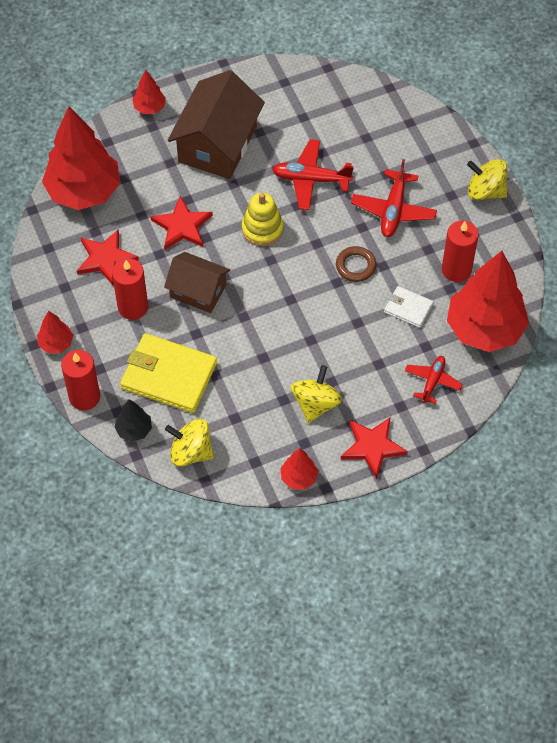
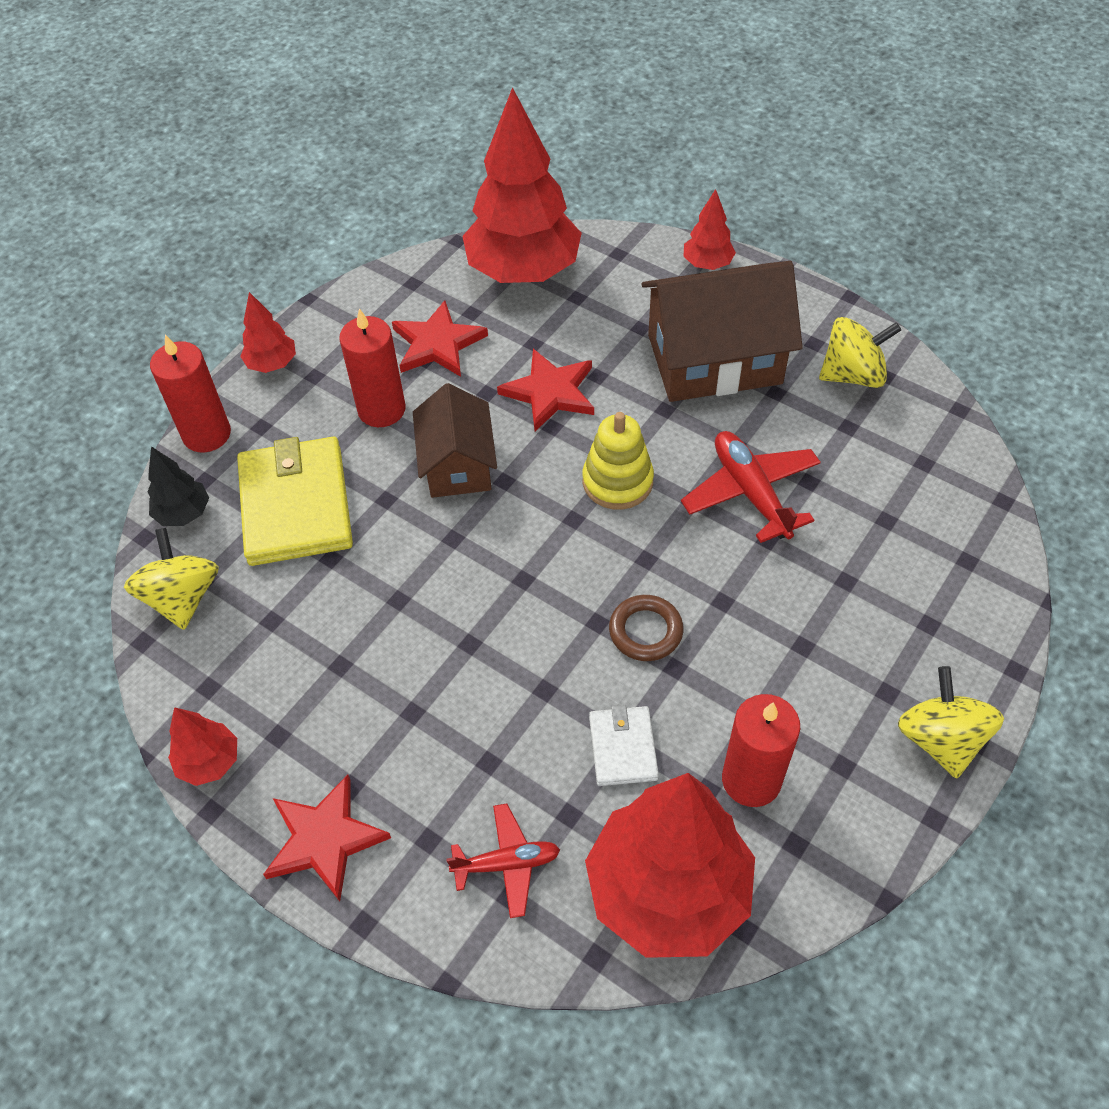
camera: 60 degrees right, 5 degrees down
yellow spinning top [291,365,343,423] -> yellow spinning top moved to [819,317,901,388]
red plane [351,159,437,237] -> none

